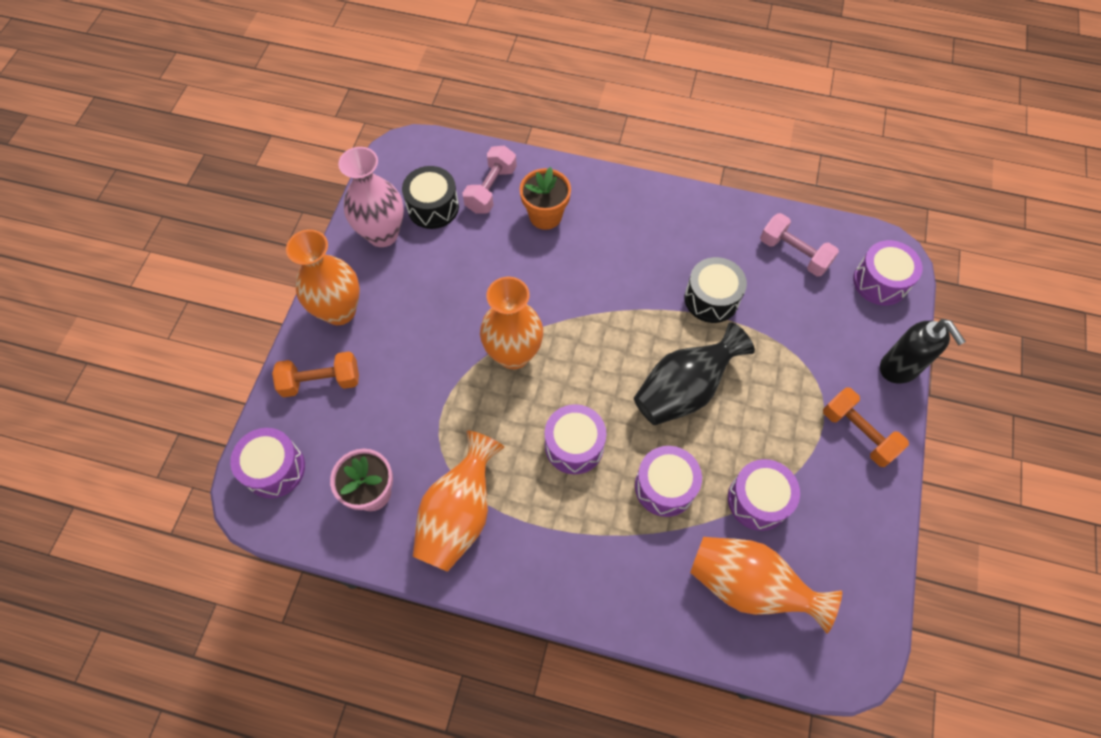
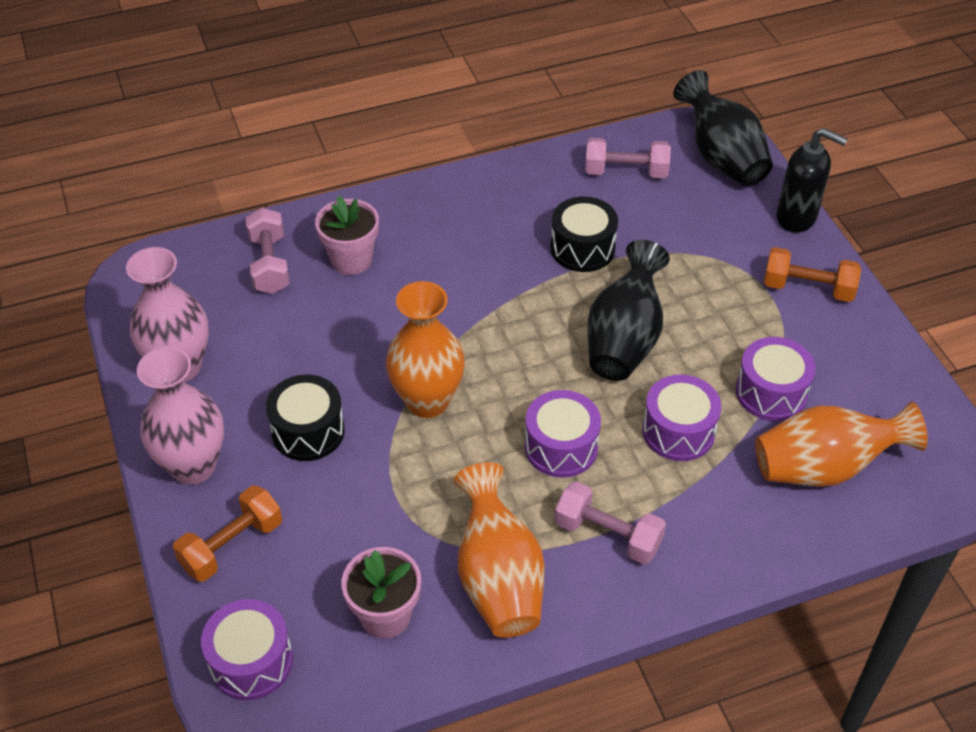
camera: 35 degrees left, 15 degrees down
orange vase [286,229,360,325] -> pink vase [137,347,224,485]
black drum [402,166,459,229] -> black drum moved to [266,374,345,461]
orange flower pot [520,167,571,230] -> pink flower pot [315,196,379,275]
purple drum [853,240,922,306] -> black vase [673,70,773,186]
none -> pink dumbbell [555,481,666,564]

